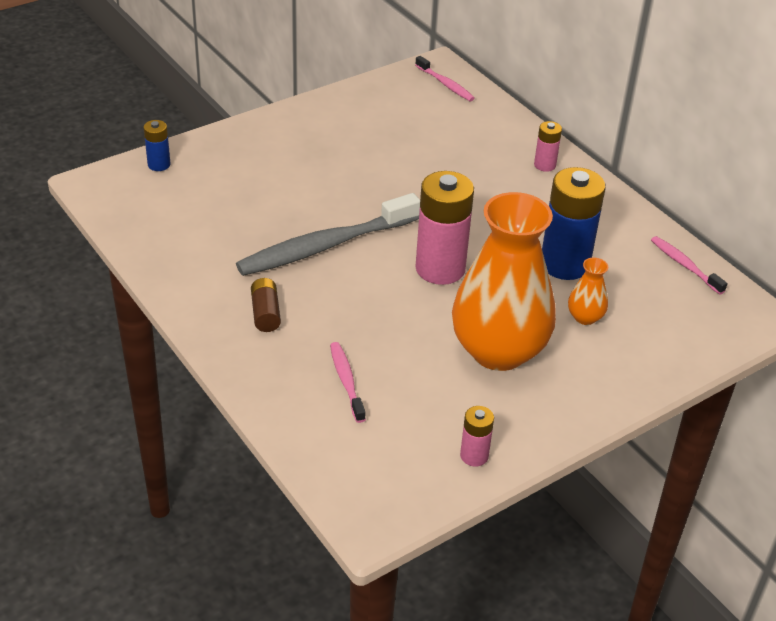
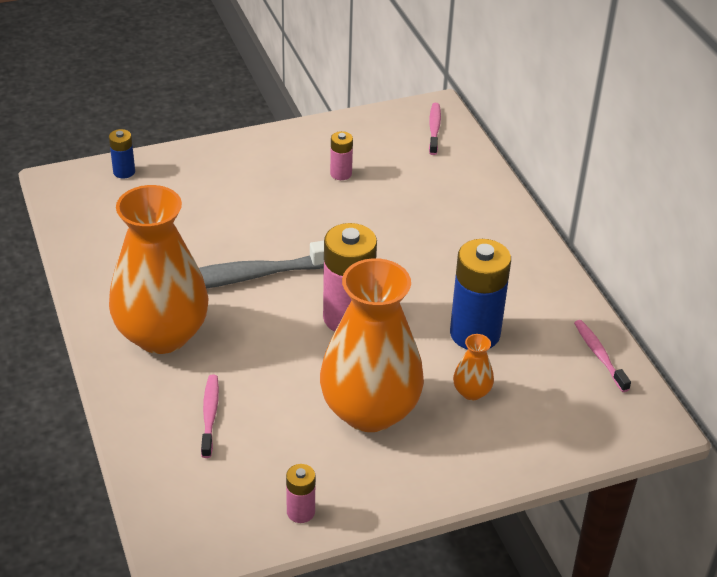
camera: 15 degrees right, 0 degrees up
brown battery [251,278,281,332] -> orange vase [109,185,209,354]
pink toothbrush [415,56,475,101] -> pink toothbrush turned 150 degrees counterclockwise [429,103,441,155]
pink battery [534,121,562,172] -> pink battery moved to [330,131,353,180]

